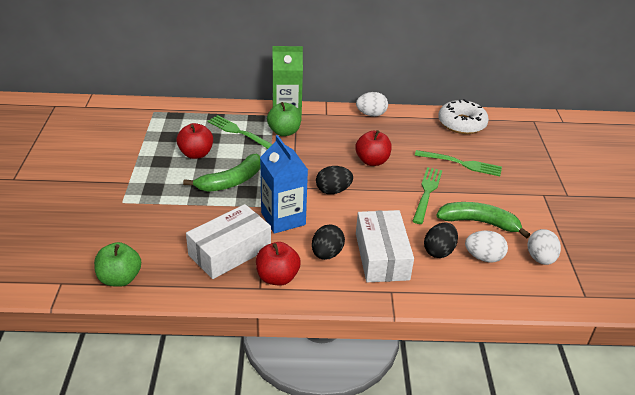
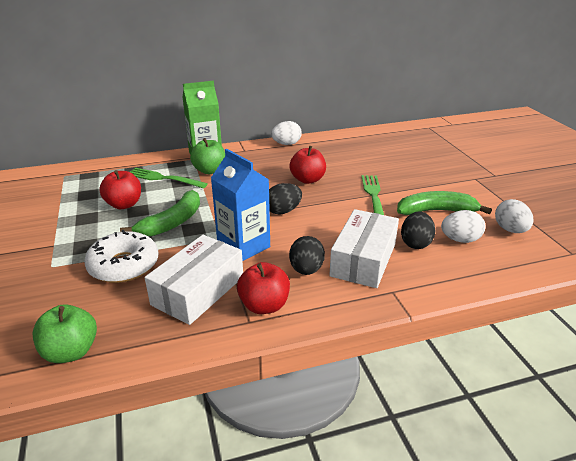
camera: 15 degrees left, 5 degrees down
white box [356,210,414,282] -> white box turned 45 degrees clockwise [329,209,399,288]
green fork [415,150,502,176] -> none
white donut [438,99,489,134] -> white donut moved to [84,230,158,283]

